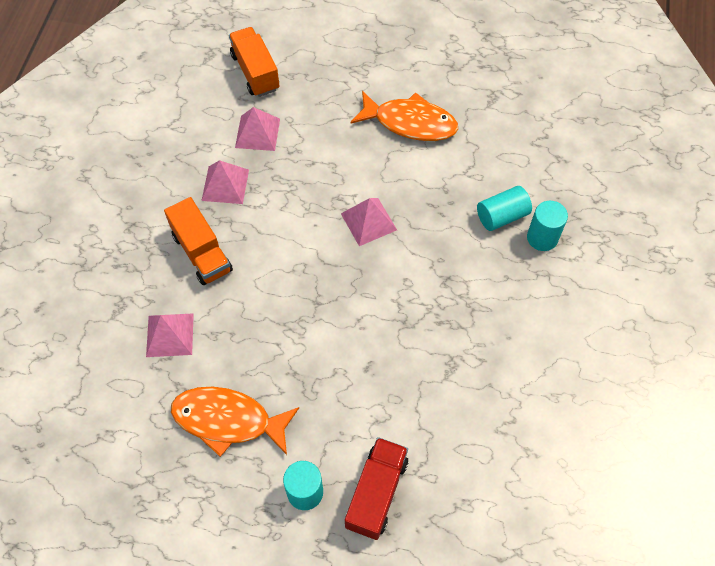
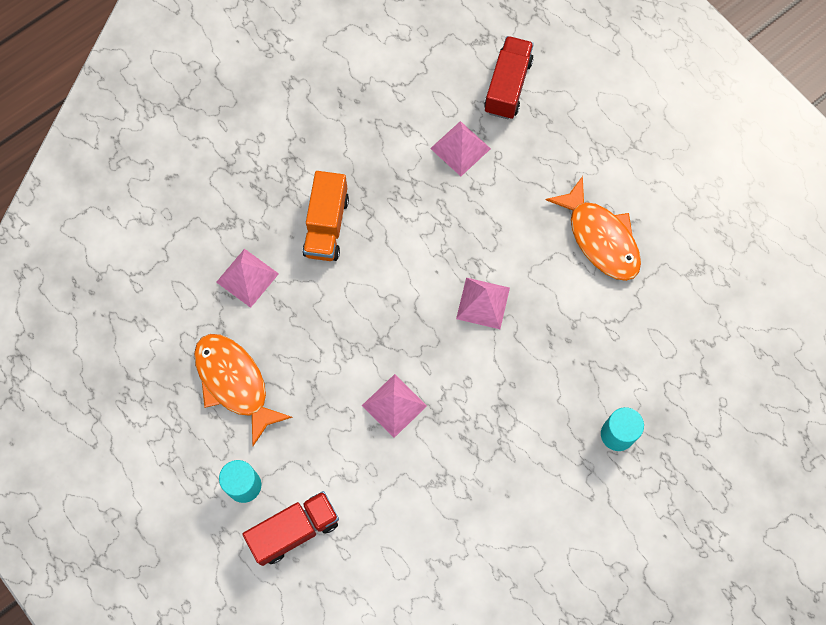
camera: 40 degrees right, 10 degrees up
pink pyramid [201,160,249,204] -> pink pyramid moved to [362,374,427,438]
orange truck [229,27,280,97] -> red truck [484,36,534,119]
turquoise cylinder [477,186,532,231] -> none

